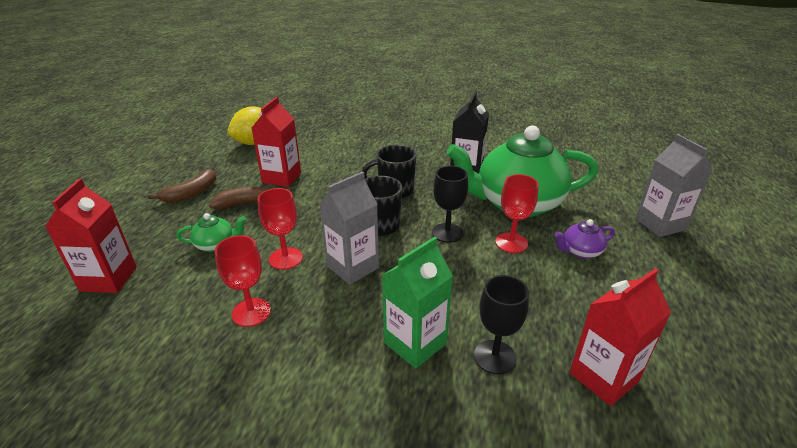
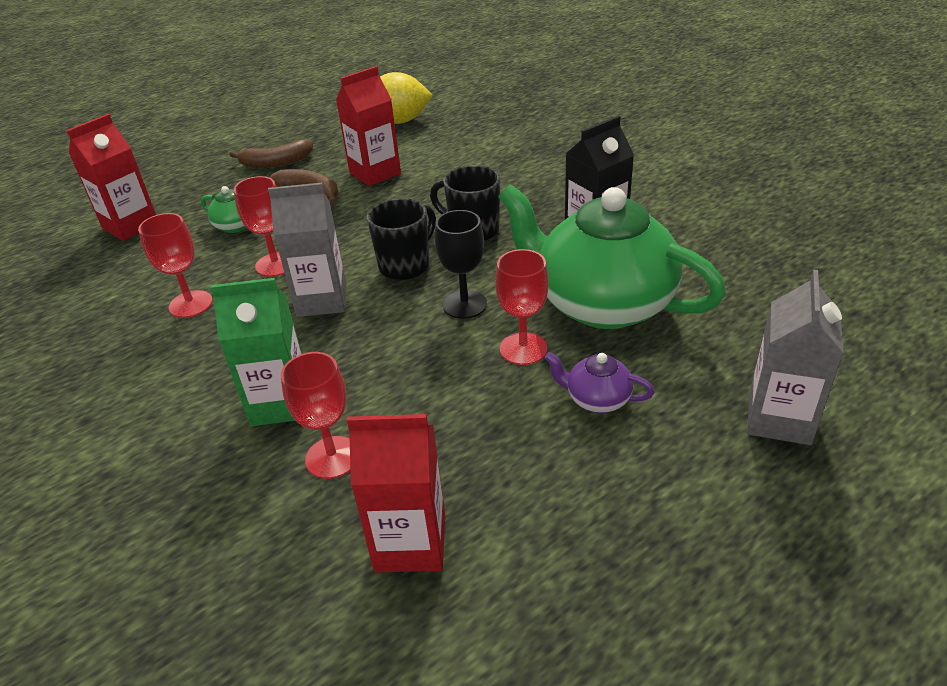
camera: 40 degrees right, 5 degrees up
black goblet [474,275,529,374] -> red goblet [281,352,350,479]

